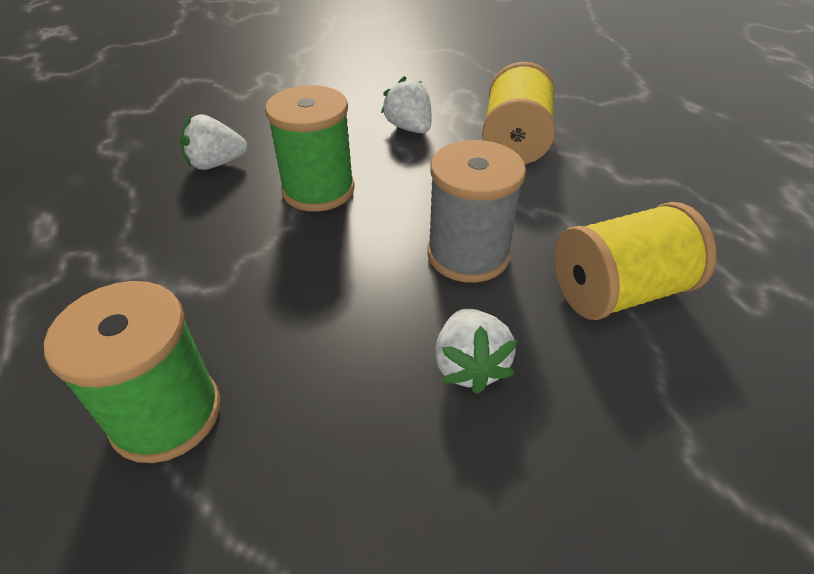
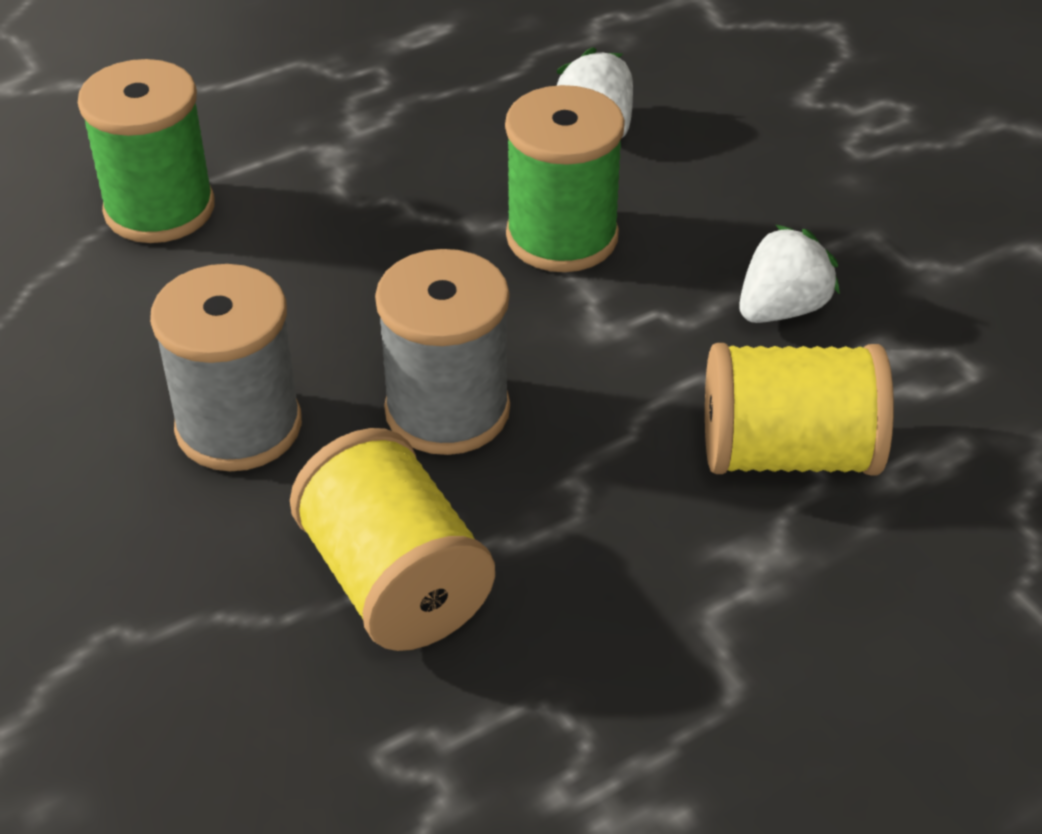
camera: 80 degrees right, 0 degrees up
white strawberry [435,309,517,394] -> grey spool [150,264,302,471]

